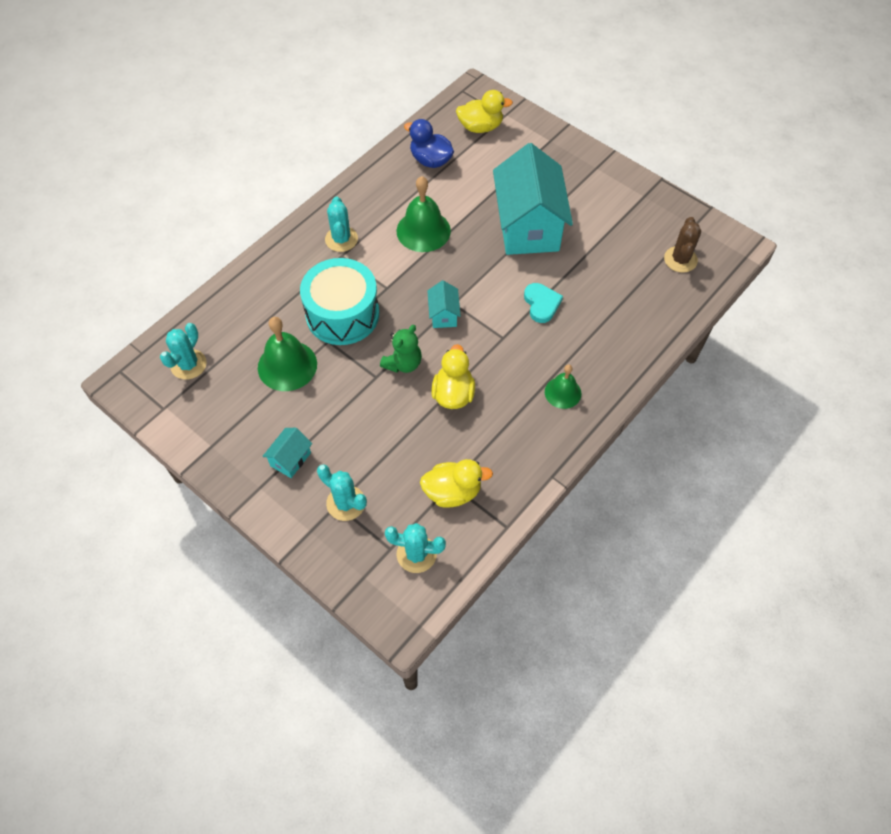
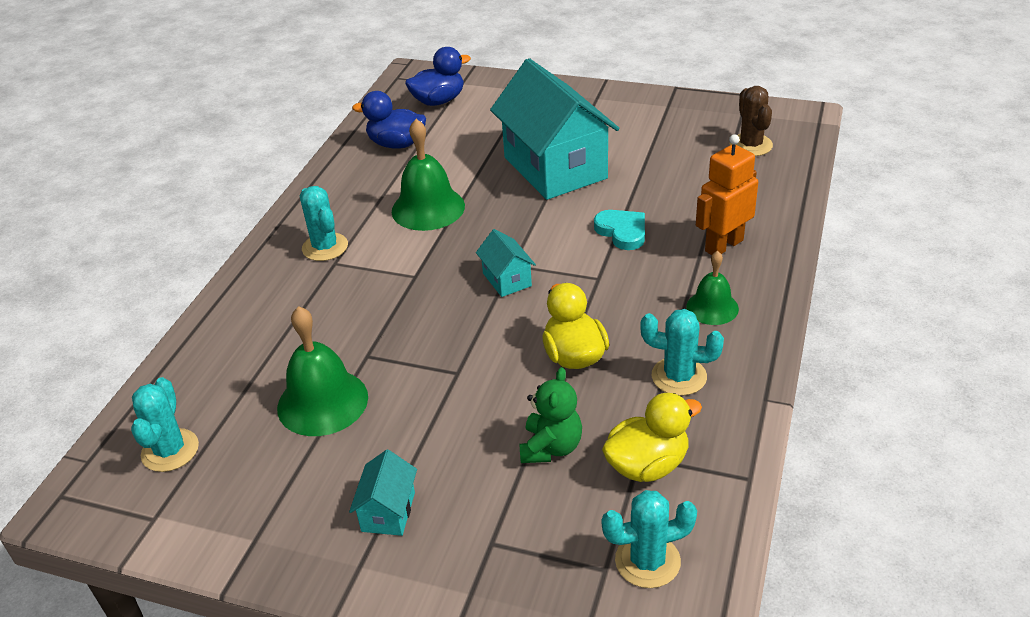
camera: 20 degrees left, 20 degrees down
turquoise drum [300,258,379,345] -> none
turquoise cactus [317,464,367,521] -> turquoise cactus moved to [640,309,724,396]
green teddy bear [380,325,422,373] -> green teddy bear moved to [519,367,582,463]
yellow duck [456,90,513,133] -> blue duck [405,47,471,106]
none -> orange robot [696,134,758,255]

